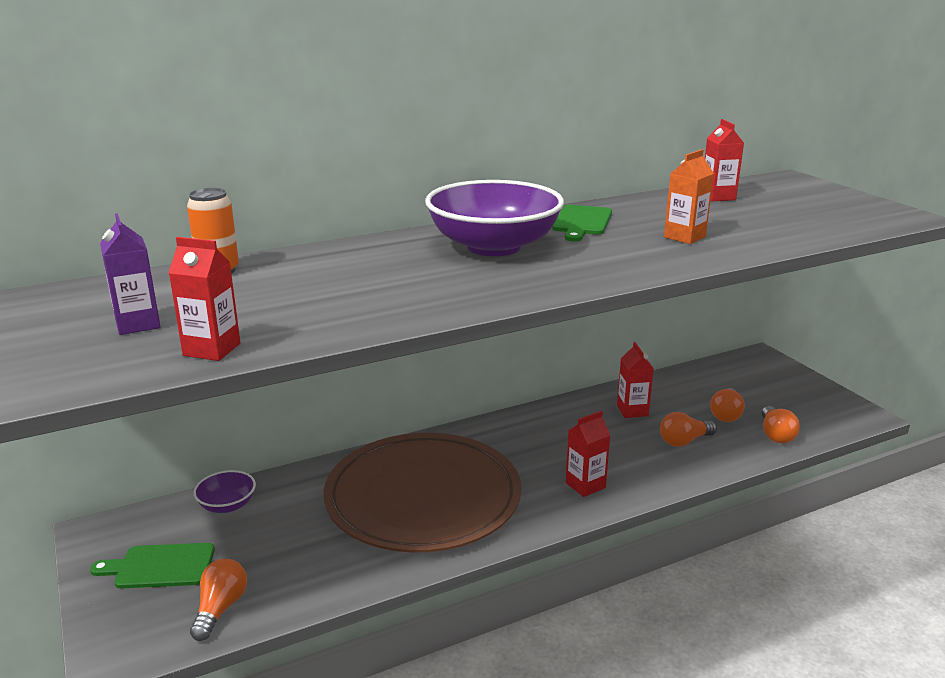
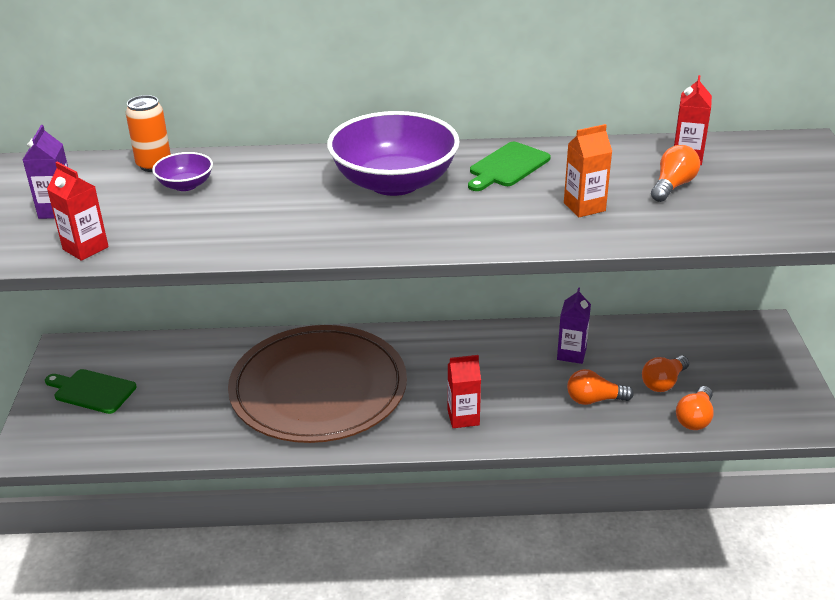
camera: 25 degrees right, 10 degrees up
orange light bulb [190,559,247,641] -> orange light bulb moved to [651,145,700,202]
purple bowl [194,470,256,513] -> purple bowl moved to [152,152,213,191]
red carton [617,342,654,418] -> purple carton [557,287,591,364]

